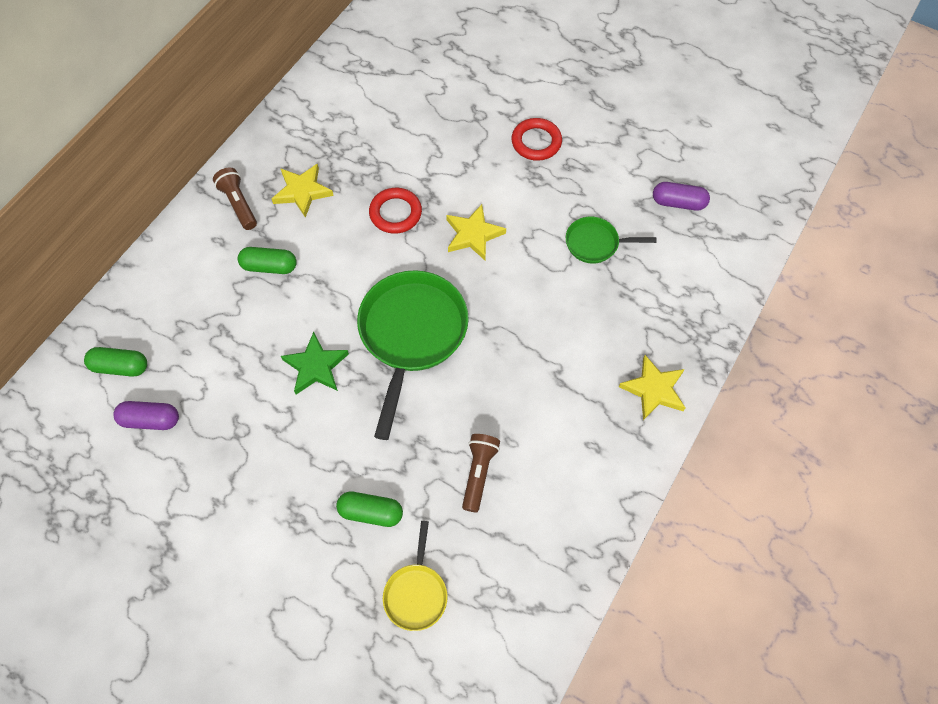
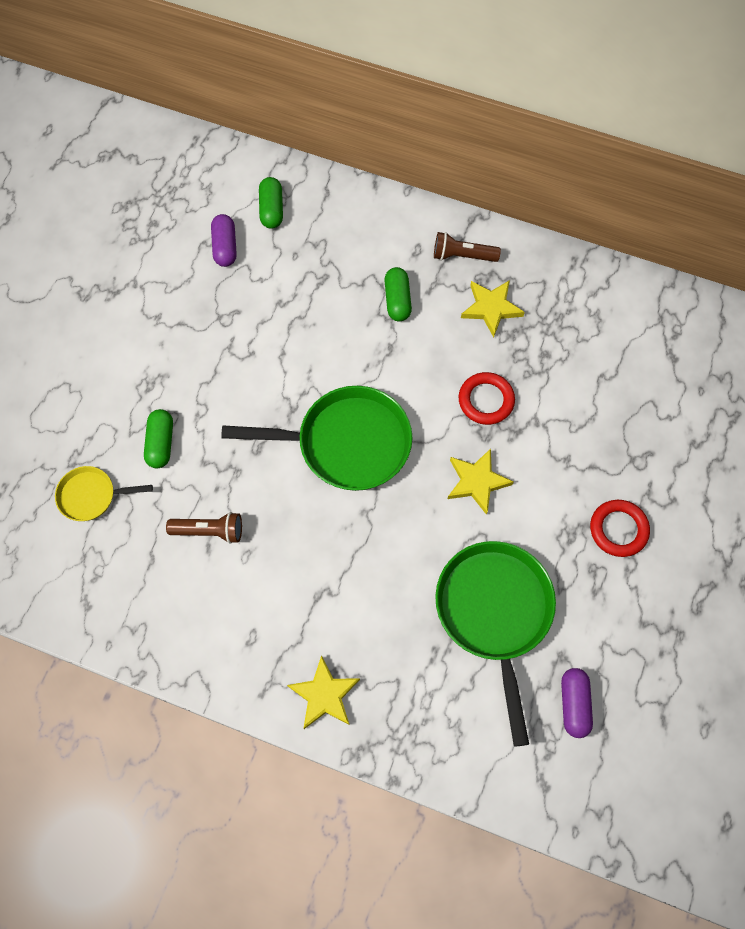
camera: 80 degrees right, 5 degrees up
brown flashlight [213,168,257,230] -> brown flashlight turned 135 degrees counterclockwise [434,232,501,262]
green star [281,332,349,394] -> none
green pan [566,217,657,264] -> green pan [435,541,556,746], size x1.96

